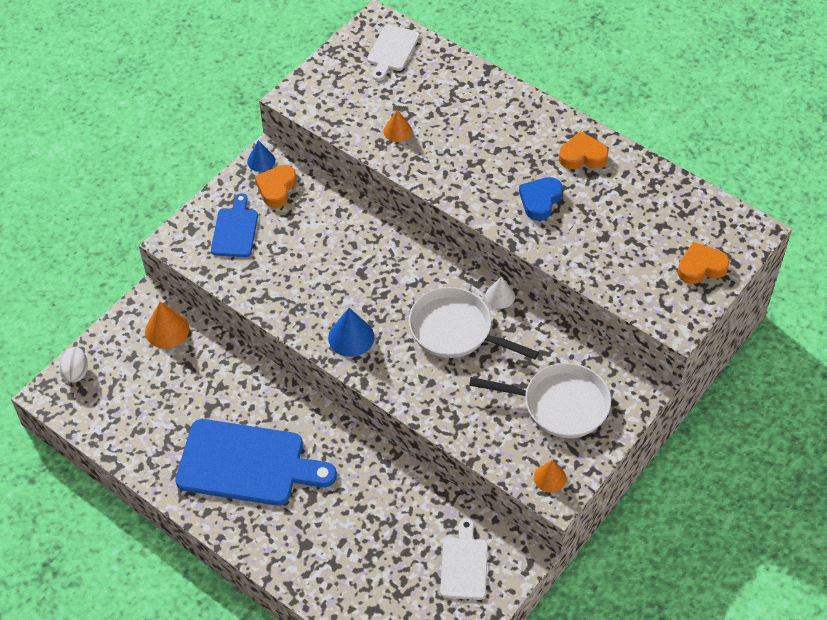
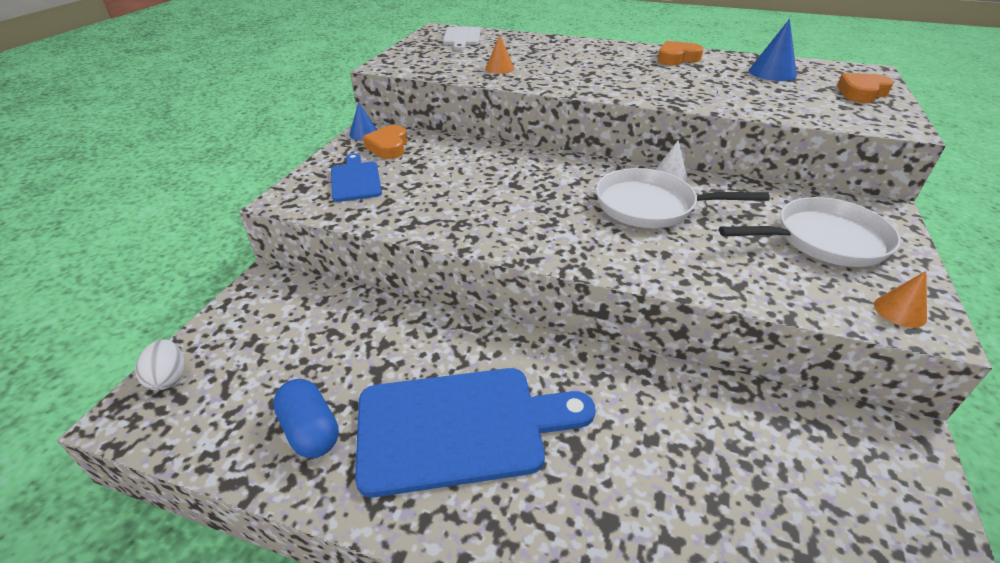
camera: 20 degrees left, 15 degrees down
orange cone [145,301,189,348] -> none
blue cone [328,308,374,357] -> blue cone moved to [749,19,797,81]
white cutting board [440,518,488,600] -> none
blue heart [519,177,563,221] -> none
none -> blue capsule [273,379,339,458]

